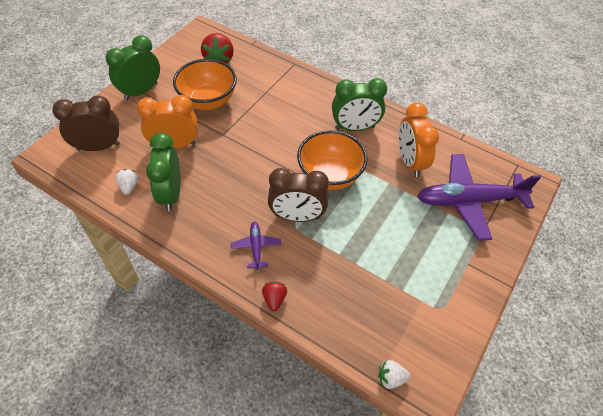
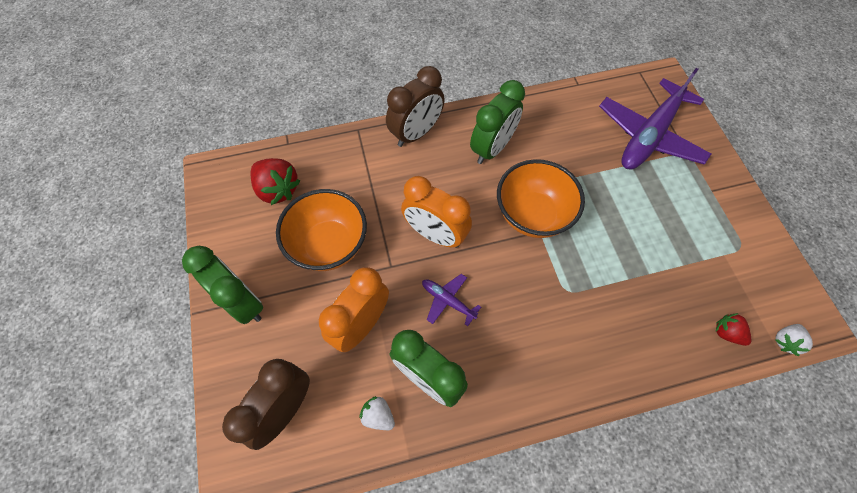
camera: 45 degrees left, 10 degrees up
green clock [105,35,160,101] -> green clock turned 135 degrees clockwise [182,246,263,324]
purple plane [231,222,281,270] -> purple plane moved to [422,274,481,326]
red strawberry [262,281,287,311] -> red strawberry moved to [716,313,751,346]
brown clock [268,168,329,222] -> brown clock moved to [386,66,445,147]
orange clock [399,102,439,177] -> orange clock moved to [401,176,472,248]

